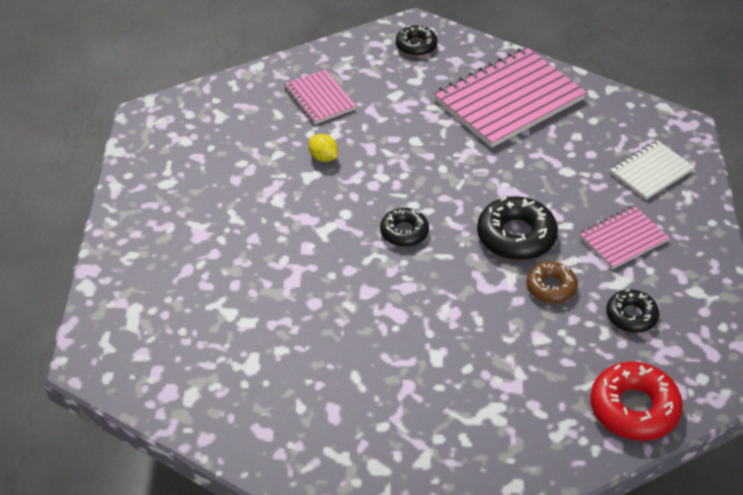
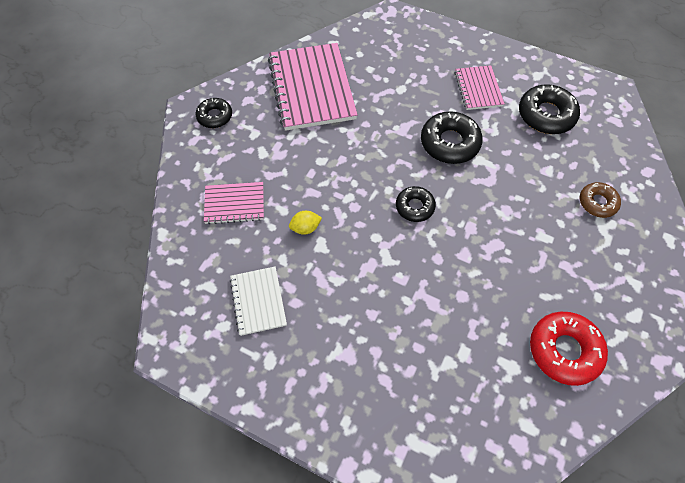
camera: 65 degrees left, 15 degrees up
brown donut [526,262,578,303] -> brown donut moved to [580,182,621,218]
red donut [590,362,683,441] -> red donut moved to [530,312,608,386]
black donut [606,289,659,333] -> black donut [519,84,580,134], size x1.63
white notebook [610,140,695,200] -> white notebook moved to [230,266,287,336]

